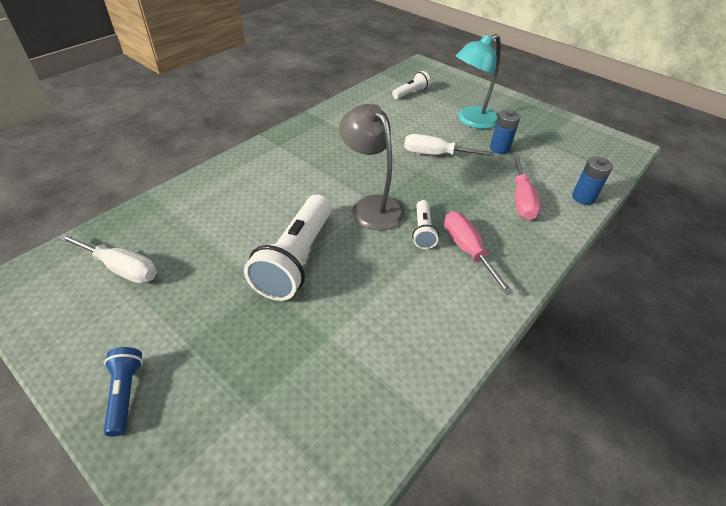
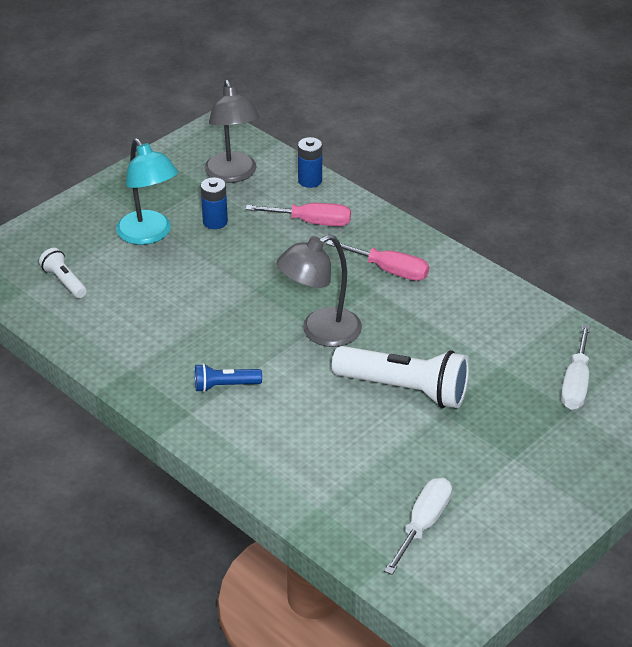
camera: 85 degrees left, 5 degrees down
blue flashlight [104,347,143,437] -> blue flashlight moved to [195,363,262,392]
white screwdriver [404,134,494,156] -> white screwdriver moved to [561,325,590,410]
white flashlight [412,200,439,249] -> none
pink screwdriver [444,211,513,295] -> pink screwdriver turned 135 degrees counterclockwise [326,240,429,281]
none -> grey lamp [205,80,259,183]

